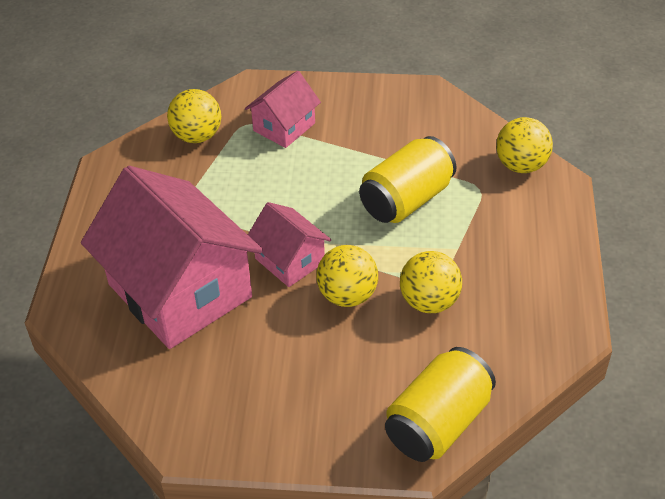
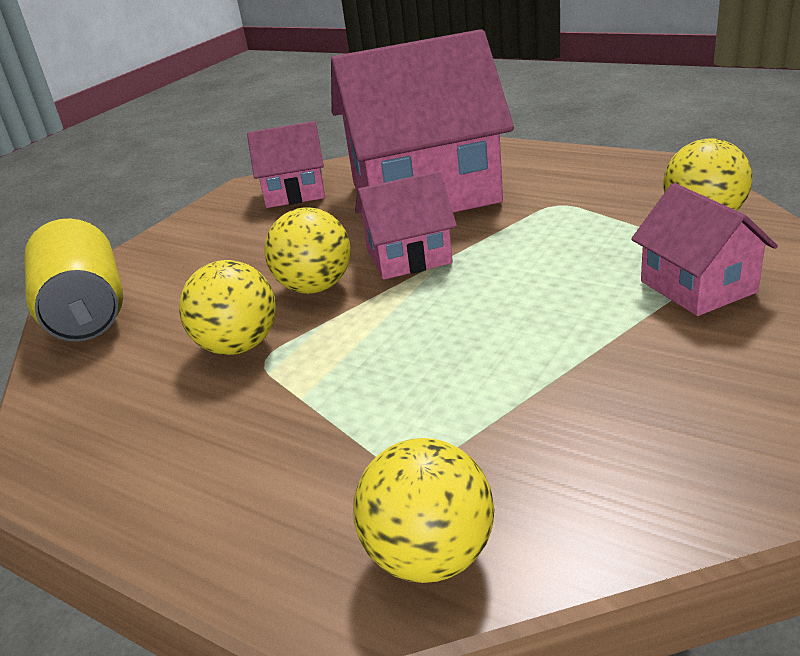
camera: 120 degrees right, 15 degrees down
yellow can [359,136,456,223] -> none
none -> pink house [247,121,325,208]

